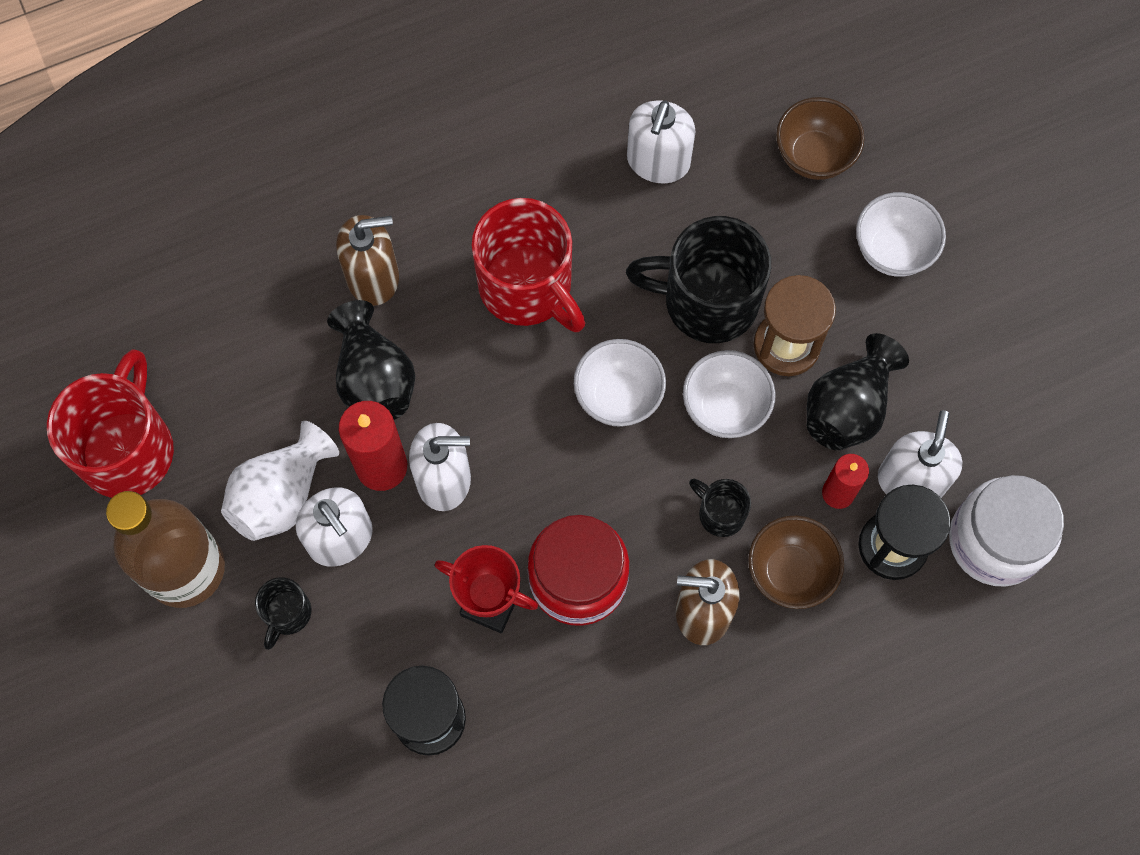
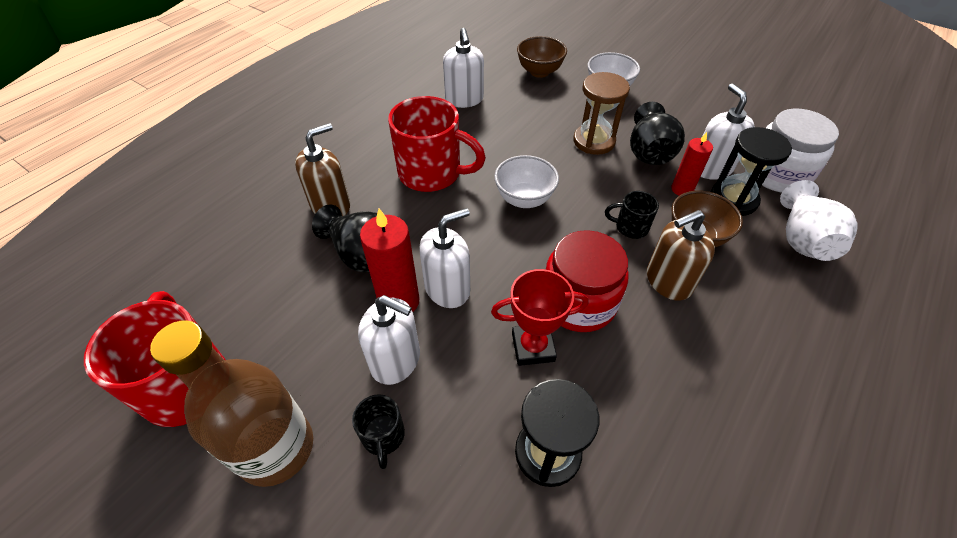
camera: 30 degrees left, 20 degrees down
white vase [221,421,339,541] -> white vase moved to [780,180,858,261]
black mug [626,216,771,343] -> none
white bowl [683,350,776,438] -> none

